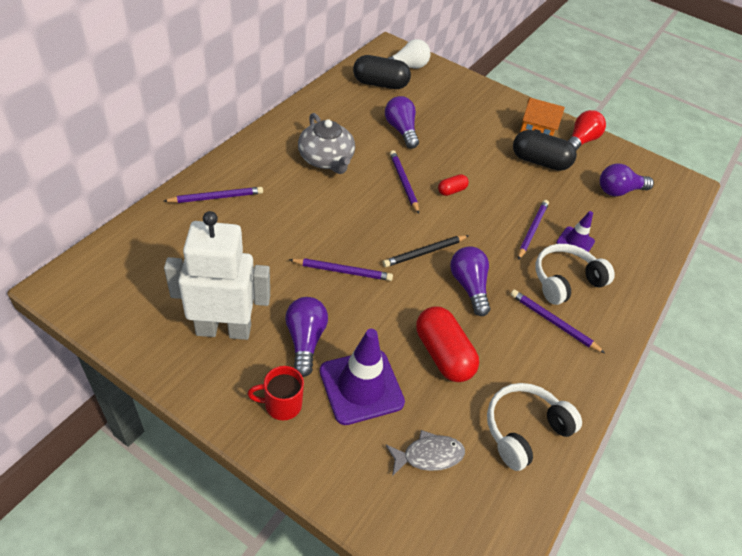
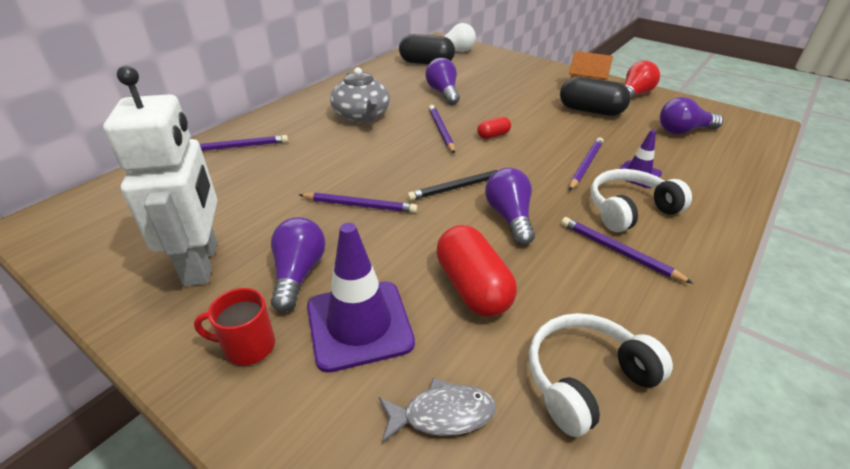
camera: 10 degrees right, 10 degrees down
white robot [164,211,270,340] -> white robot turned 75 degrees clockwise [103,66,218,286]

